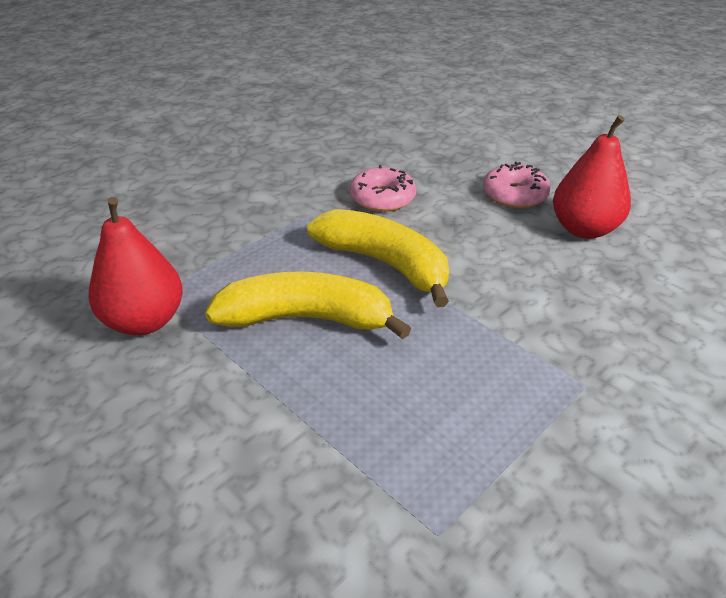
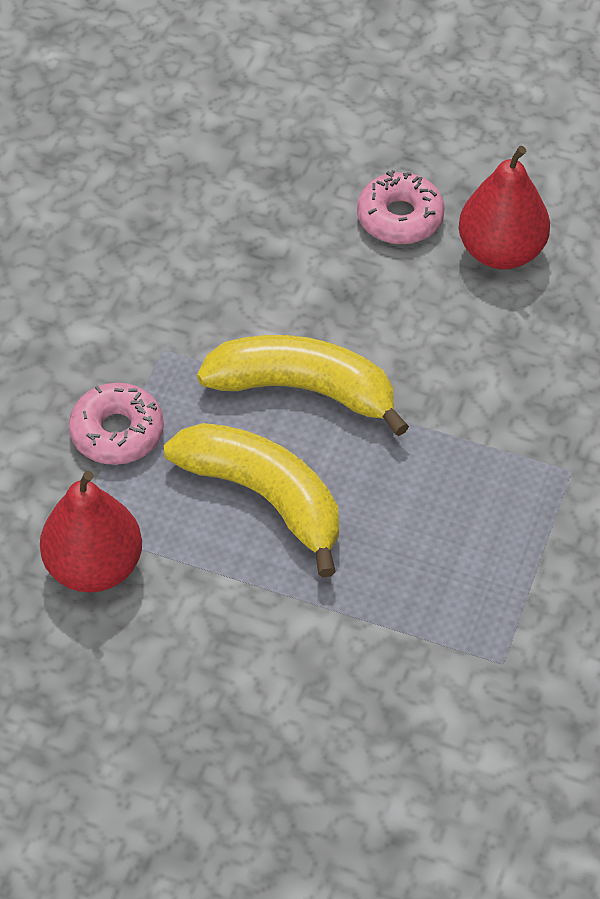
camera: 25 degrees left, 15 degrees up
yellow banana [205,271,411,339] -> yellow banana turned 60 degrees clockwise [164,423,339,577]
pink donut [350,165,416,212] -> pink donut moved to [69,383,164,465]

